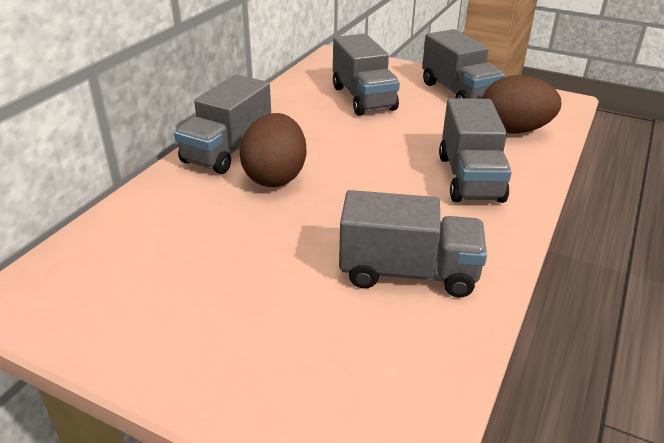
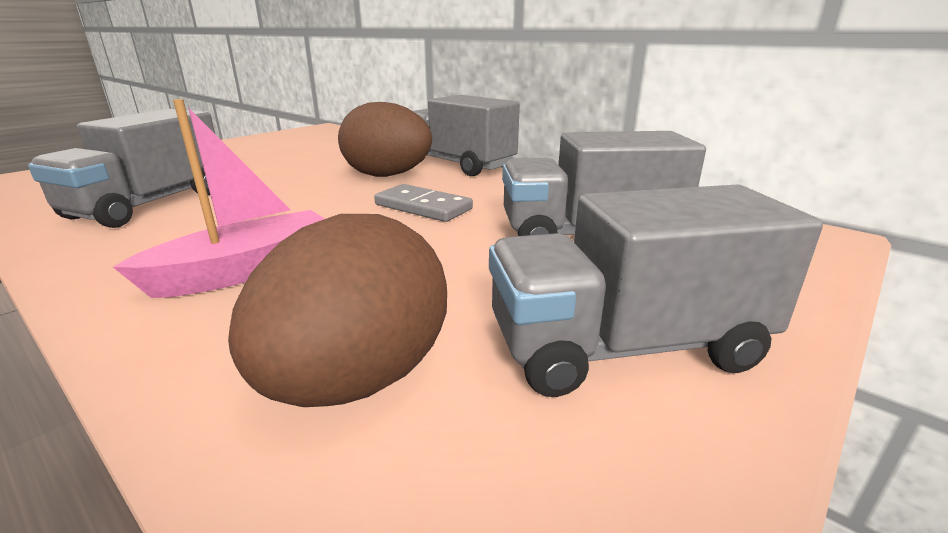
camera: 105 degrees right, 10 degrees down
grey truck [439,98,512,203] -> pink boat [113,99,325,298]
none -> grey domino [374,184,473,222]

